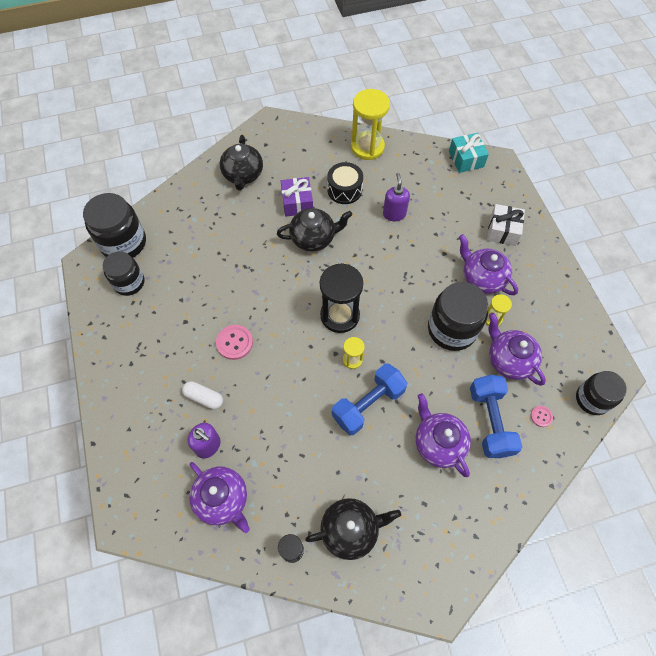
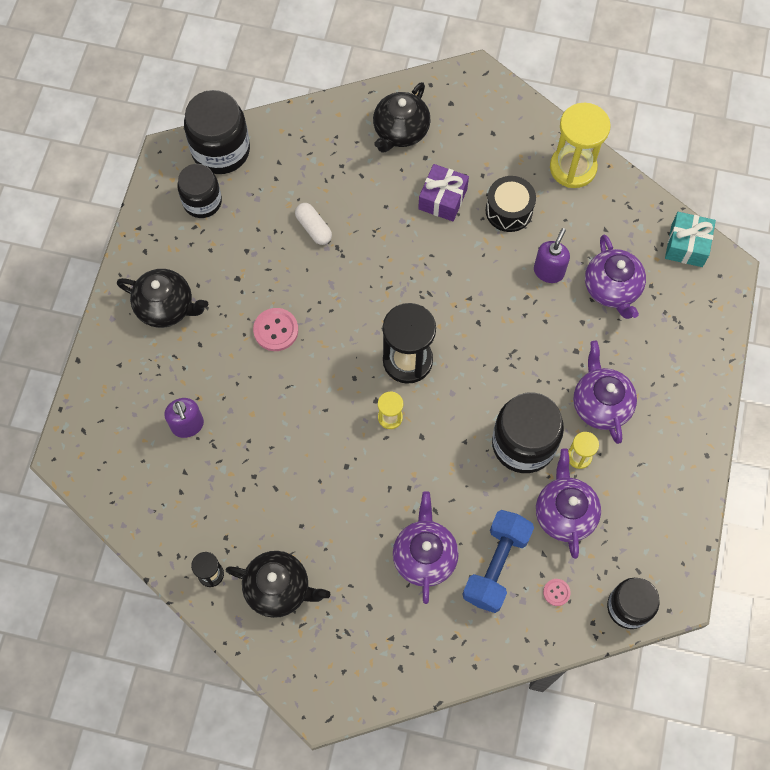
camera: 30 degrees right, 5 degrees up
white capsule [182,381,223,410] -> white capsule moved to [295,203,332,245]
purple teapot [189,462,250,533] -> purple teapot moved to [585,234,646,319]
black teapot [277,208,352,252] -> black teapot moved to [117,269,208,328]
blue dumbbell [332,364,407,435] -> none
white gift [487,204,525,246] -> none

